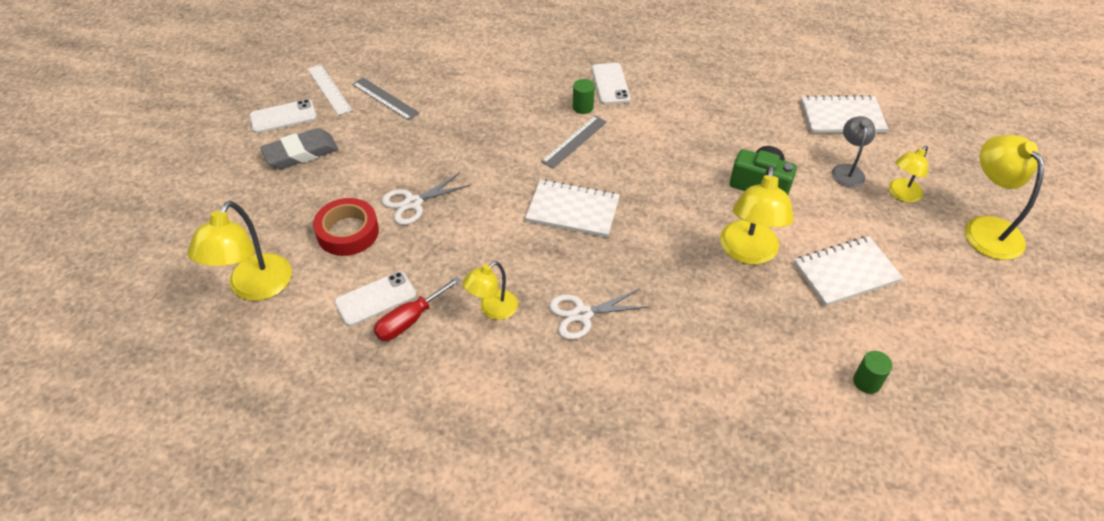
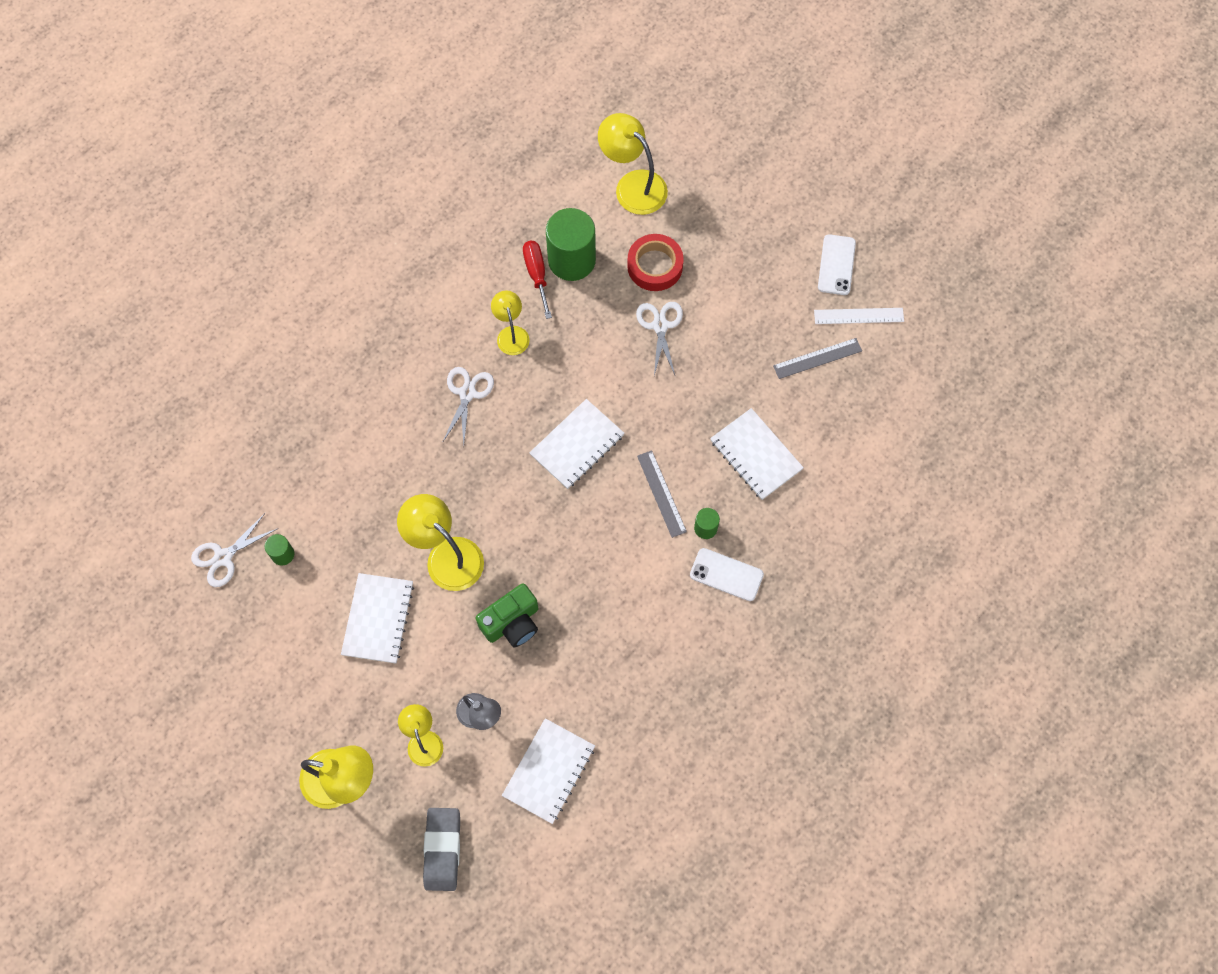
camera: 120 degrees right, 20 degrees up
grey eraser [260,128,338,169] -> grey eraser moved to [423,808,460,891]
white phone [335,271,416,326] -> green cylinder [546,208,596,281]
none -> white scissors [191,512,278,587]
none -> white notebook [710,408,804,500]

